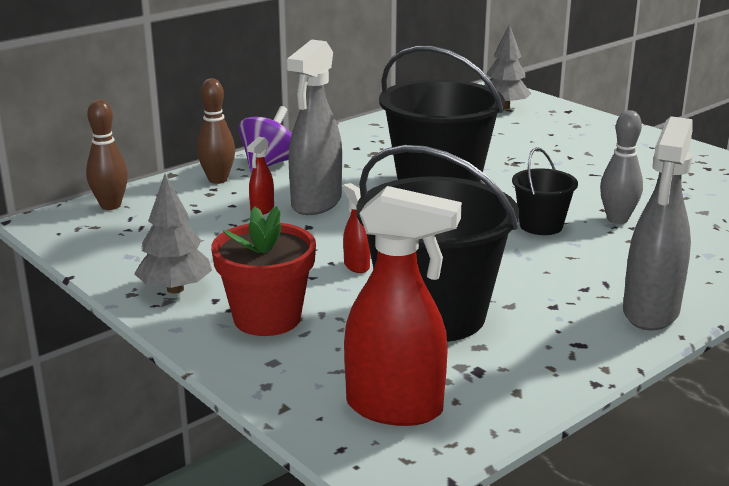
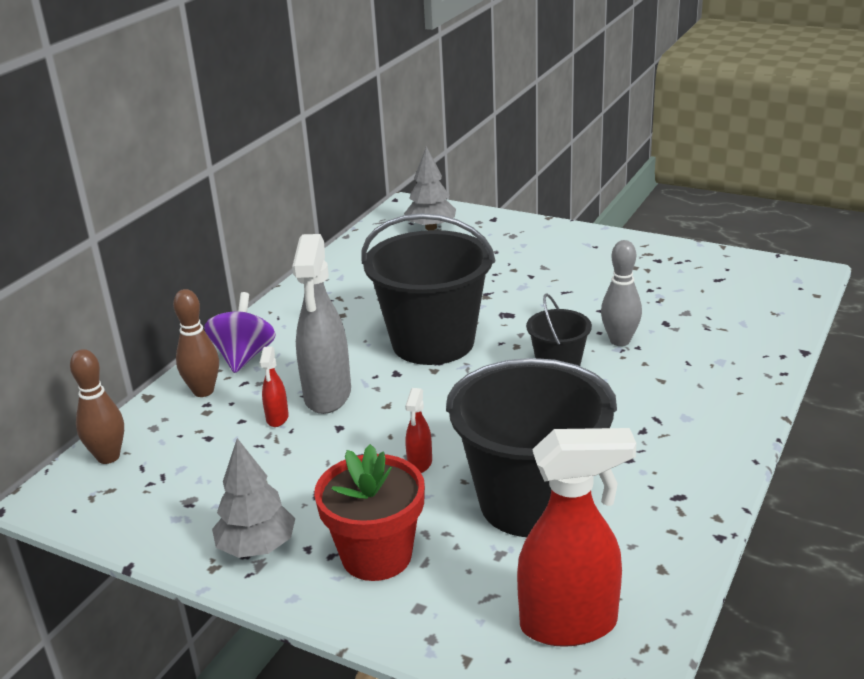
camera: 20 degrees left, 5 degrees up
red spray bottle [343,183,370,273] -> red spray bottle turned 120 degrees counterclockwise [405,388,432,473]
grey spray bottle [623,116,693,331] -> none

